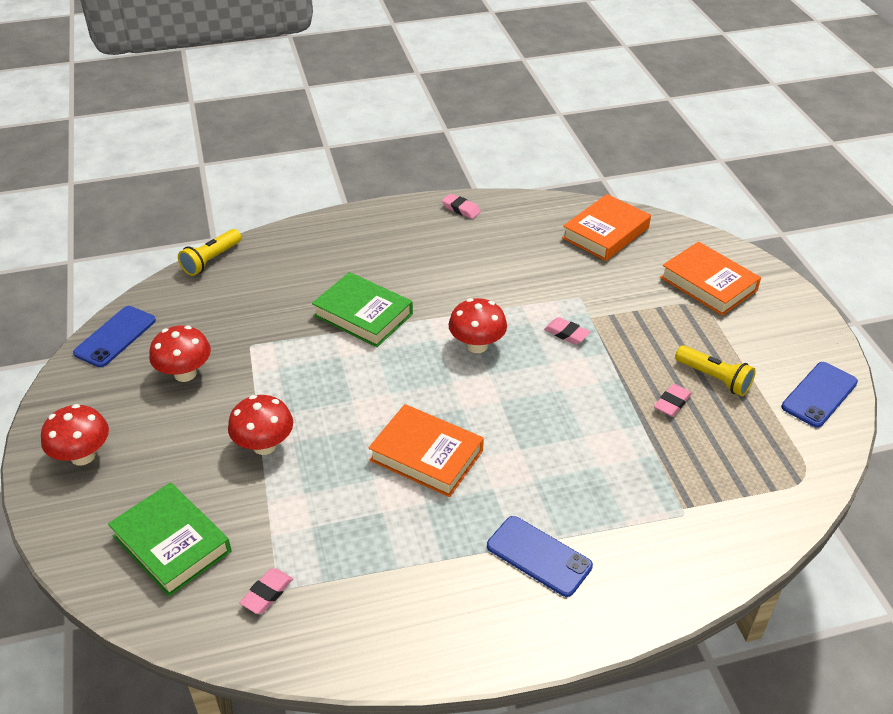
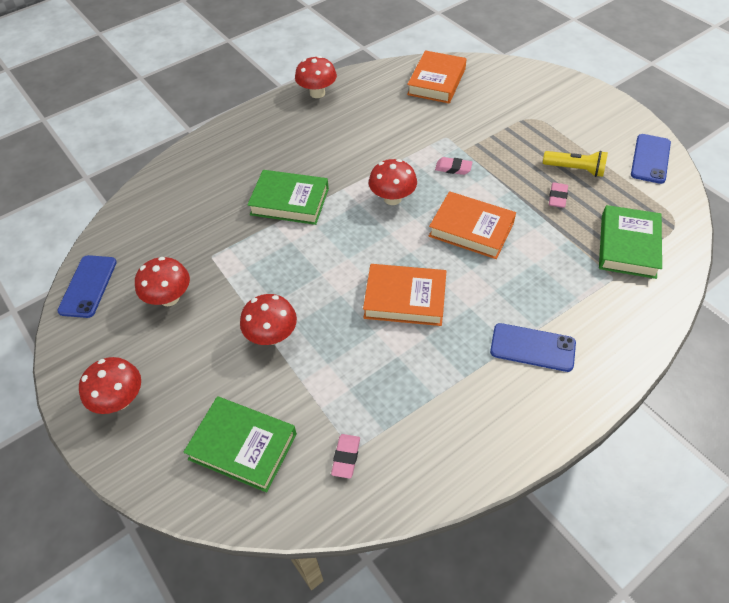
camera: 20 degrees left, 10 degrees up
yellow flashlight [178,229,241,276] -> none
pink eraser [442,194,481,219] -> red mushroom [295,56,337,98]
orange book [660,242,761,316] -> orange book moved to [429,191,516,259]
none -> green book [599,205,662,279]

